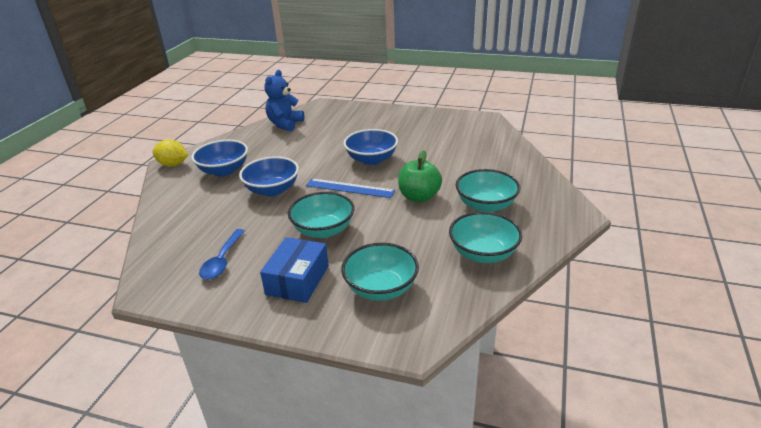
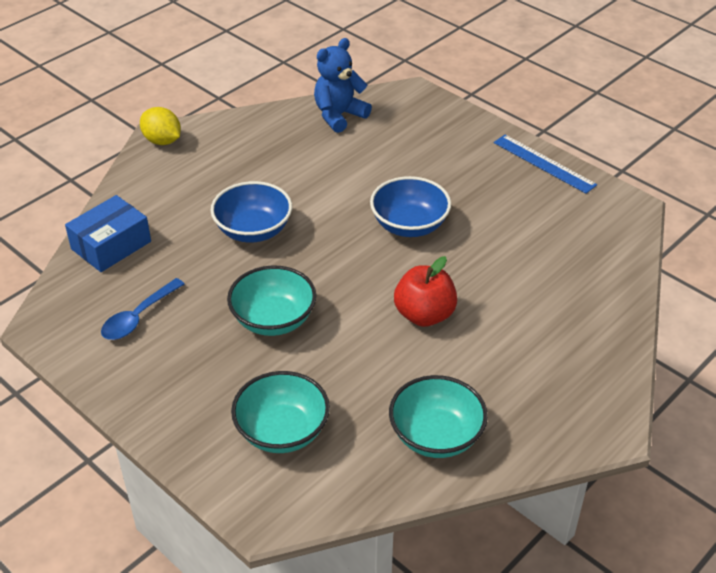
camera: 25 degrees right, 10 degrees up
blue bowl [191,140,248,177] -> none
blue box [260,237,329,303] -> blue box moved to [65,195,151,272]
blue ruler [306,178,396,198] -> blue ruler moved to [494,135,597,194]
green apple [398,150,442,202] -> red apple [394,256,457,327]
turquoise bowl [456,169,520,212] -> none

